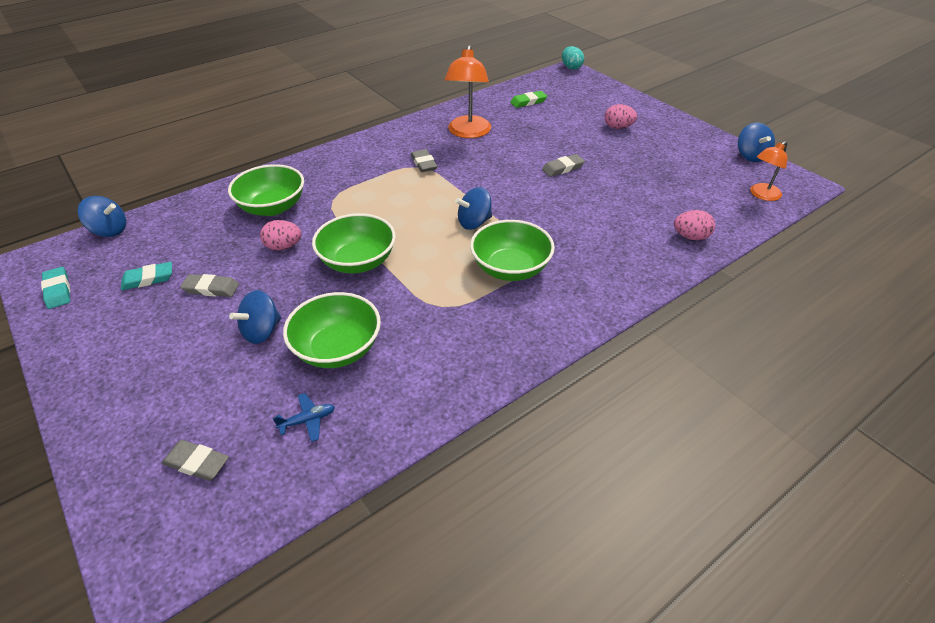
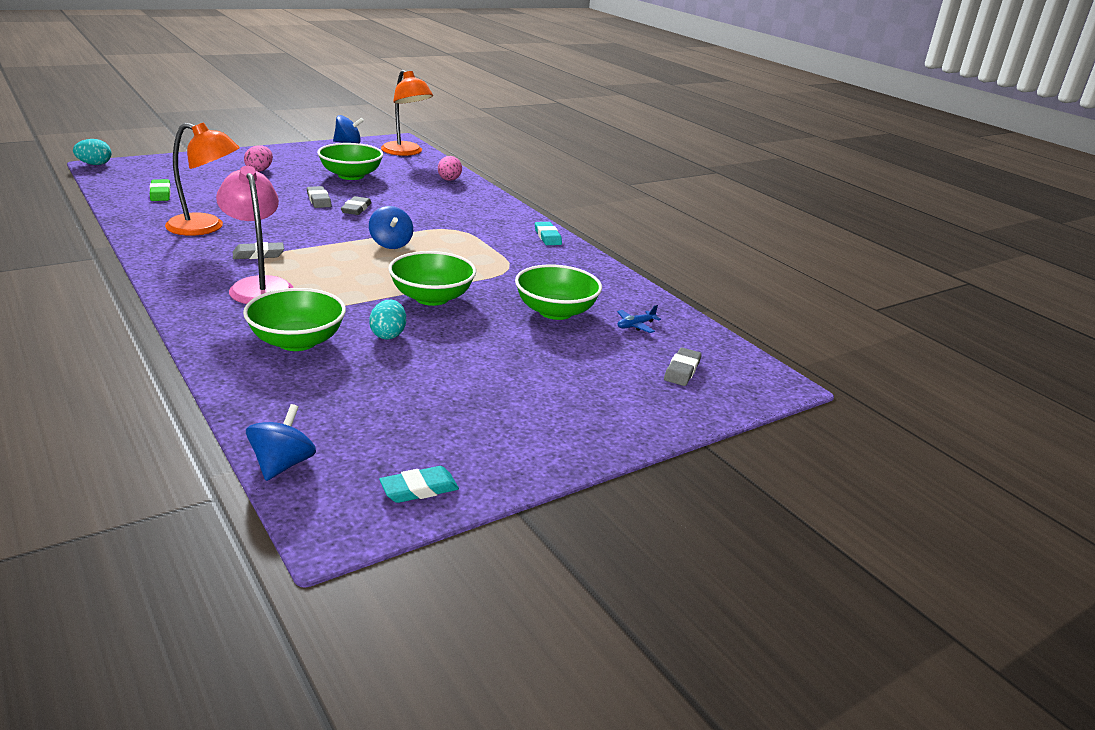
camera: 90 degrees left, 15 degrees down
turquoise eraser [121,262,172,290] -> turquoise eraser moved to [535,222,562,245]
grey eraser [181,274,239,297] -> grey eraser moved to [341,196,371,215]
blue spinning top [229,290,281,344] -> none
pink egg [260,220,301,251] -> turquoise egg [369,300,406,339]
blue plane [273,393,335,442] -> blue plane turned 105 degrees counterclockwise [617,305,661,333]
green bowl [470,220,555,281] -> green bowl moved to [317,143,383,180]
orange lamp [750,141,787,201] -> orange lamp [381,70,433,156], size x1.66
none -> pink lamp [216,166,293,304]

